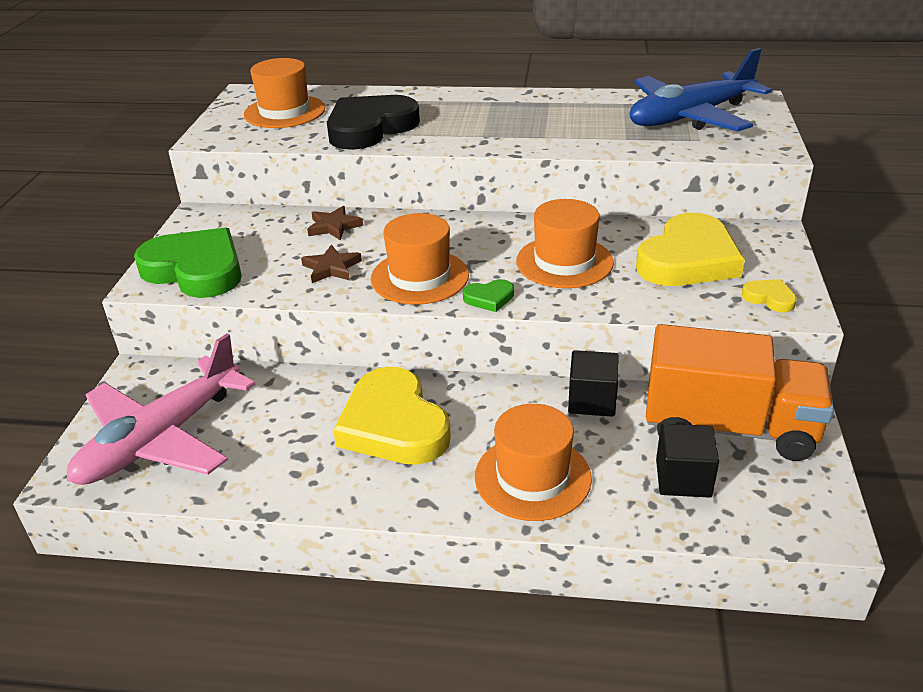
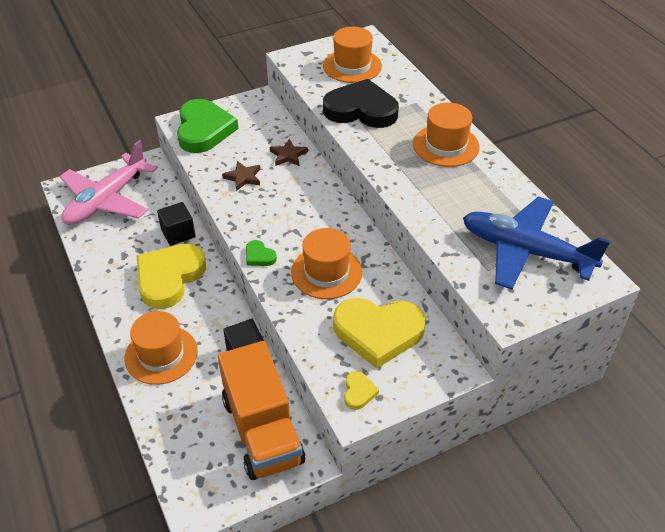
camera: 55 degrees right, 10 degrees up
pink plane [67,334,255,485] -> pink plane turned 60 degrees counterclockwise [60,140,157,225]
orange hat [371,213,469,305] -> orange hat moved to [413,102,479,167]
black cube [656,424,719,498] -> black cube moved to [157,202,196,246]

